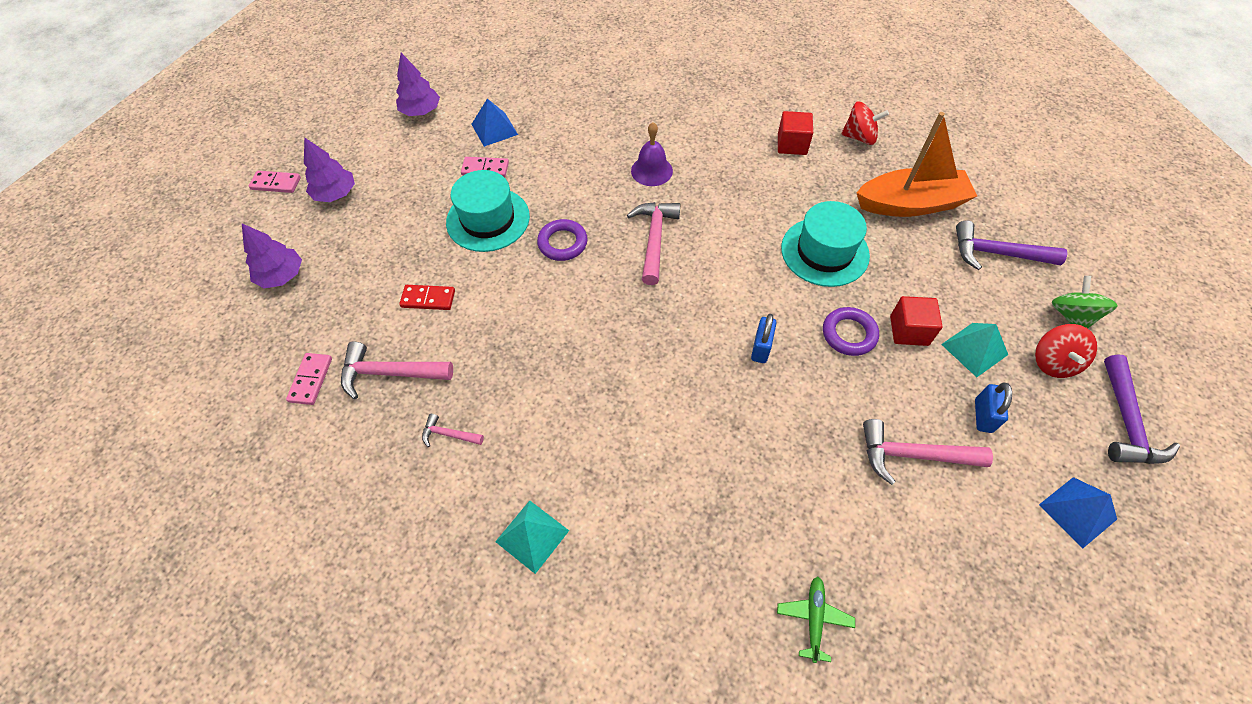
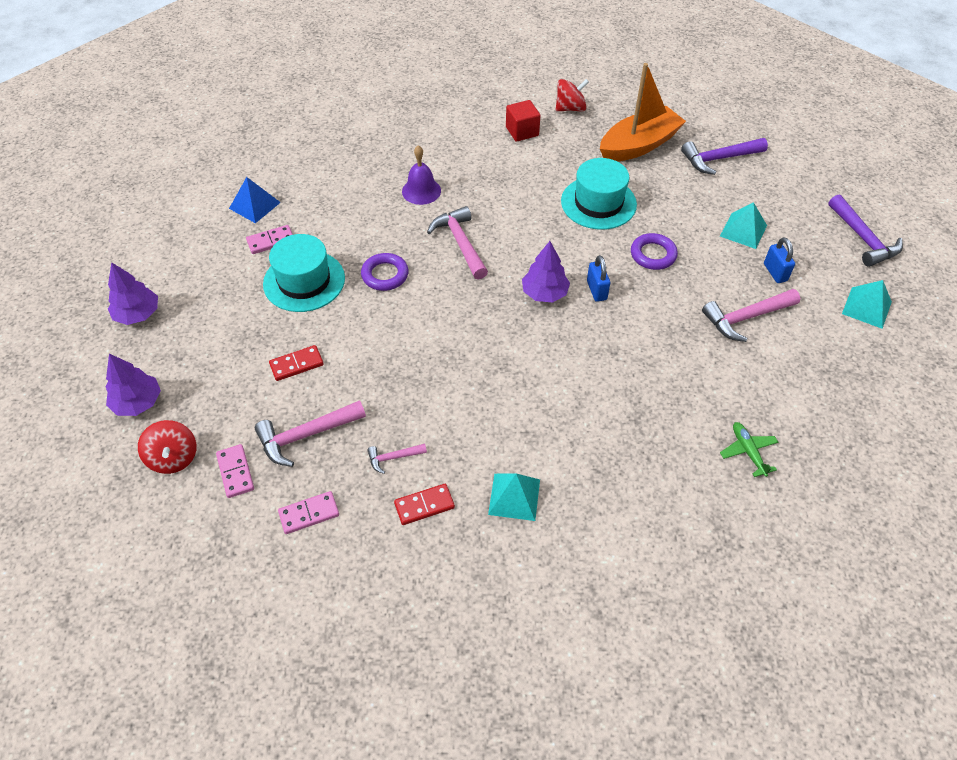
camera: 30 degrees left, 5 degrees down
pink domino [249,171,301,193] -> pink domino moved to [278,491,339,534]
purple tree [396,53,440,116] -> purple tree moved to [522,241,570,302]
red cube [890,296,942,346] -> none
red spinning top [1035,324,1097,378] -> red spinning top moved to [138,420,197,474]
blue pyramid [1039,477,1117,549] -> turquoise pyramid [842,280,892,329]
green spinning top [1052,276,1117,328] -> none
none -> red domino [394,484,455,525]

